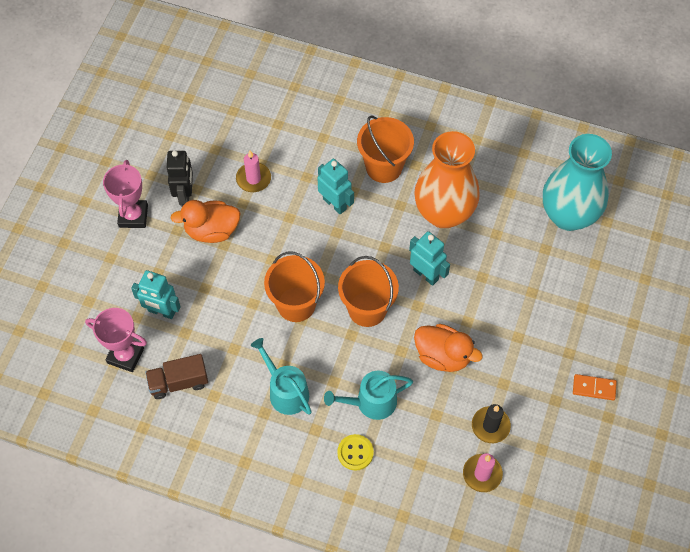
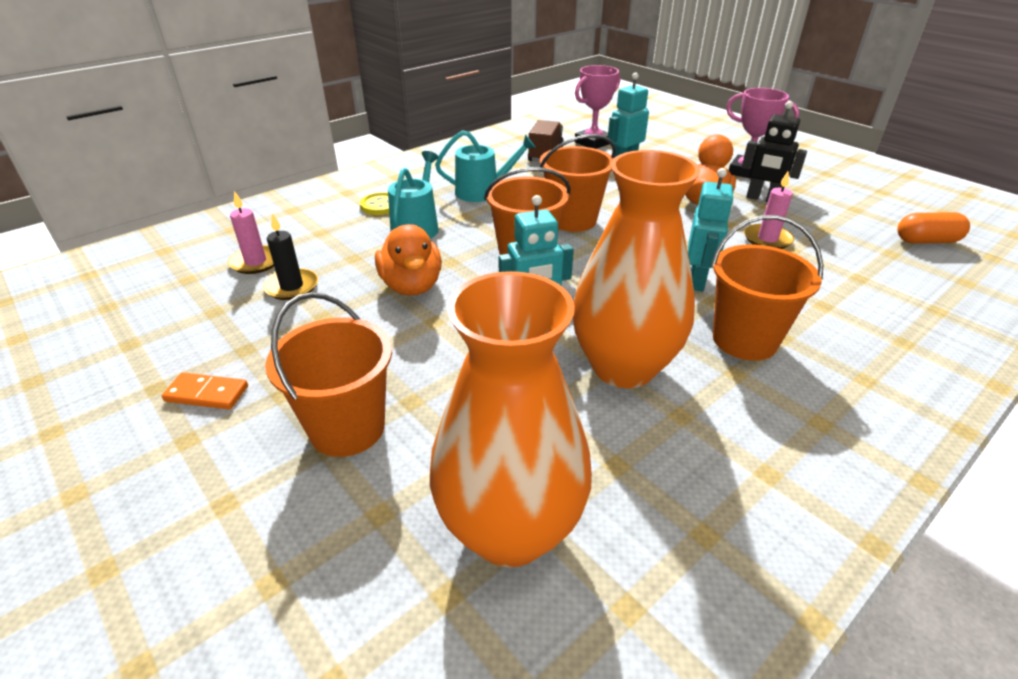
camera: 120 degrees right, 25 degrees down
turquoise robot [318,159,354,215] -> turquoise robot turned 60 degrees counterclockwise [688,168,734,291]
orange duck [414,324,483,372] -> orange duck turned 75 degrees counterclockwise [375,224,442,295]
turquoise vase [543,134,612,231] -> orange vase [430,271,592,567]
orange domino [573,374,617,401] -> orange domino turned 60 degrees clockwise [162,372,248,410]
none -> orange bucket [265,292,392,457]
none -> orange capsule [897,212,970,244]

